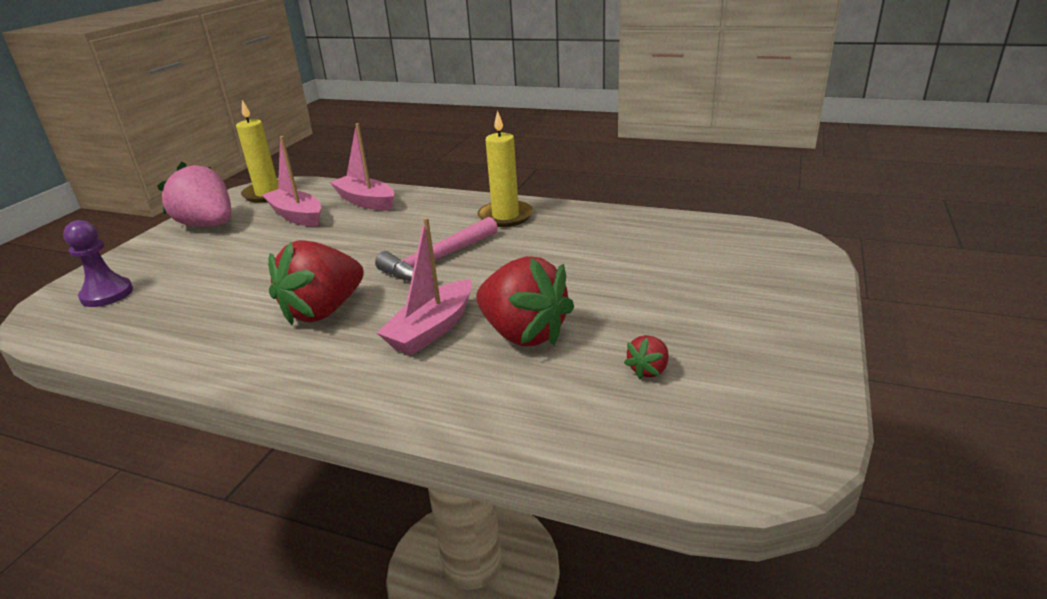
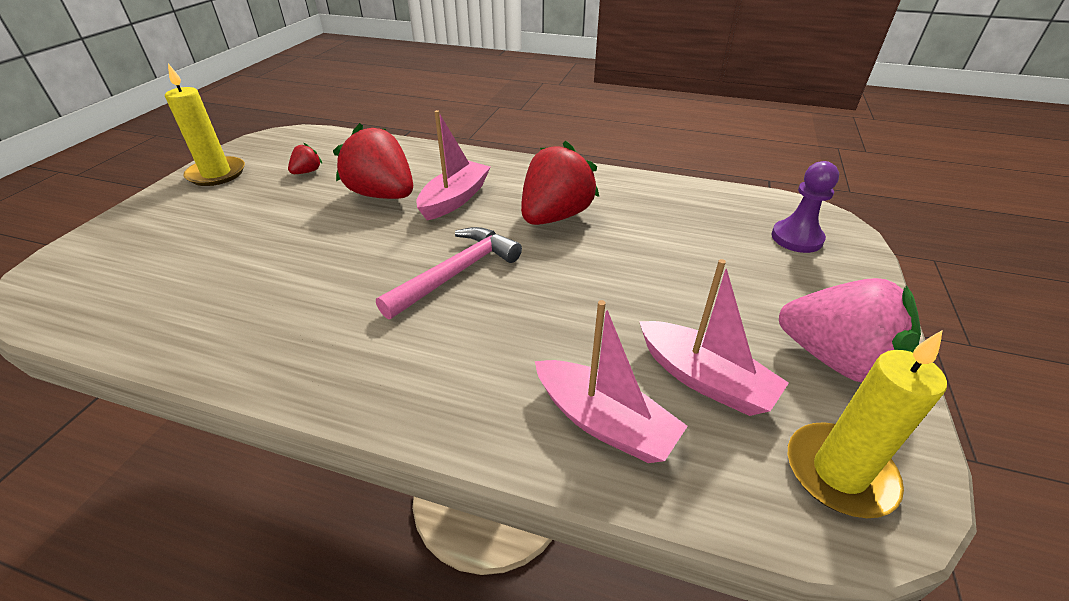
camera: 175 degrees right, 10 degrees up
yellow candle [478,110,533,227] -> yellow candle moved to [165,63,245,186]

